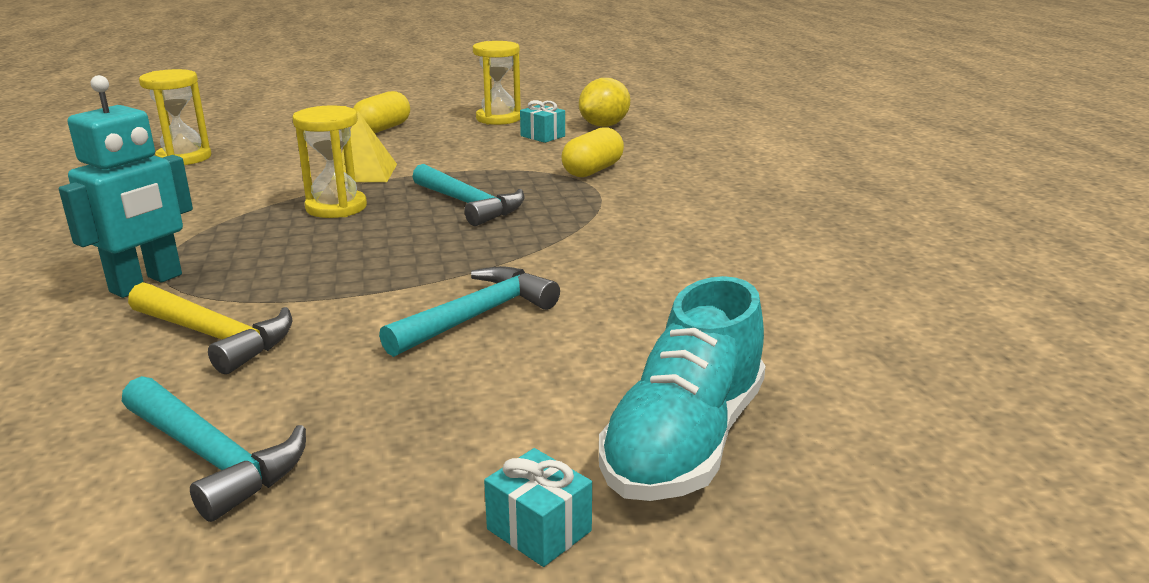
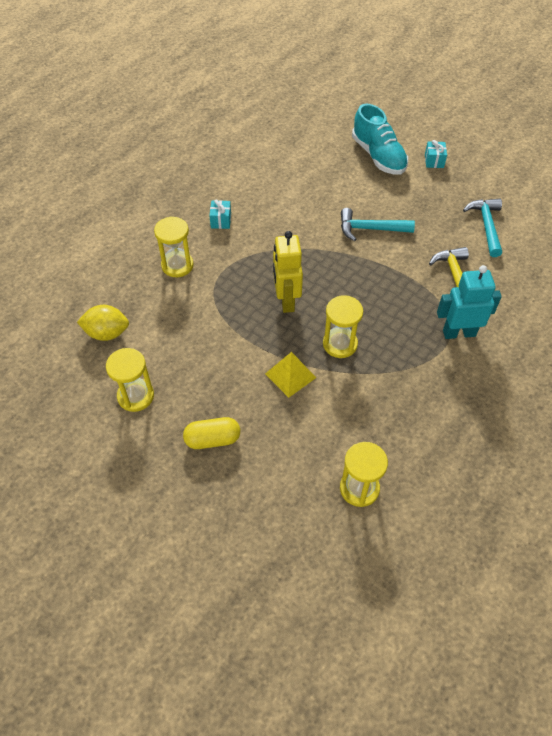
camera: 130 degrees left, 30 degrees up
turquoise hammer [412,164,524,226] -> yellow robot [273,231,303,313]
turquoise gift [520,100,565,143] -> turquoise gift moved to [209,199,231,229]
yellow capsule [561,127,624,177] -> none
turquoise shoe [599,276,766,501] -> turquoise shoe turned 75 degrees clockwise [352,104,408,175]
none -> yellow hourglass [154,217,194,277]

